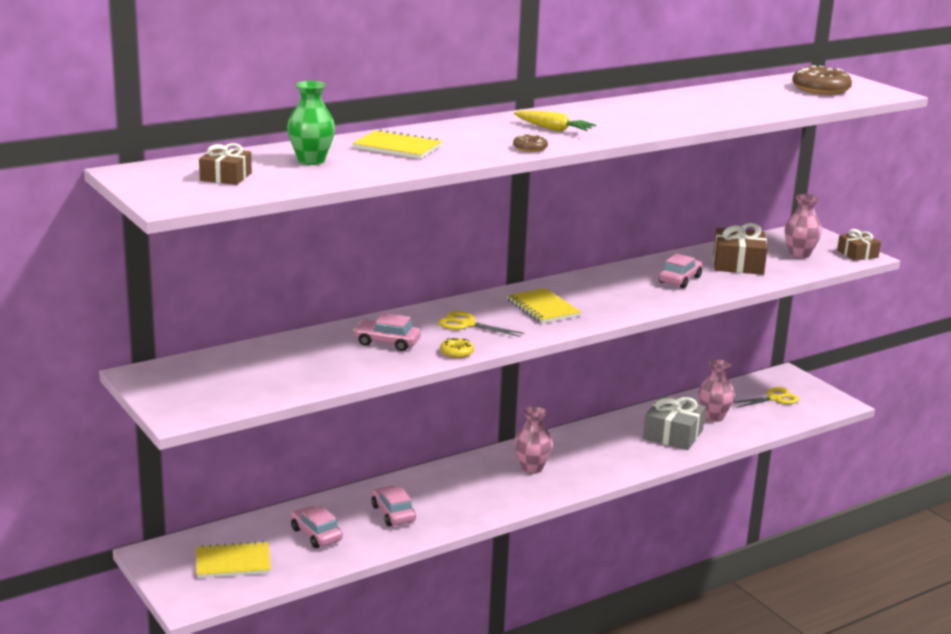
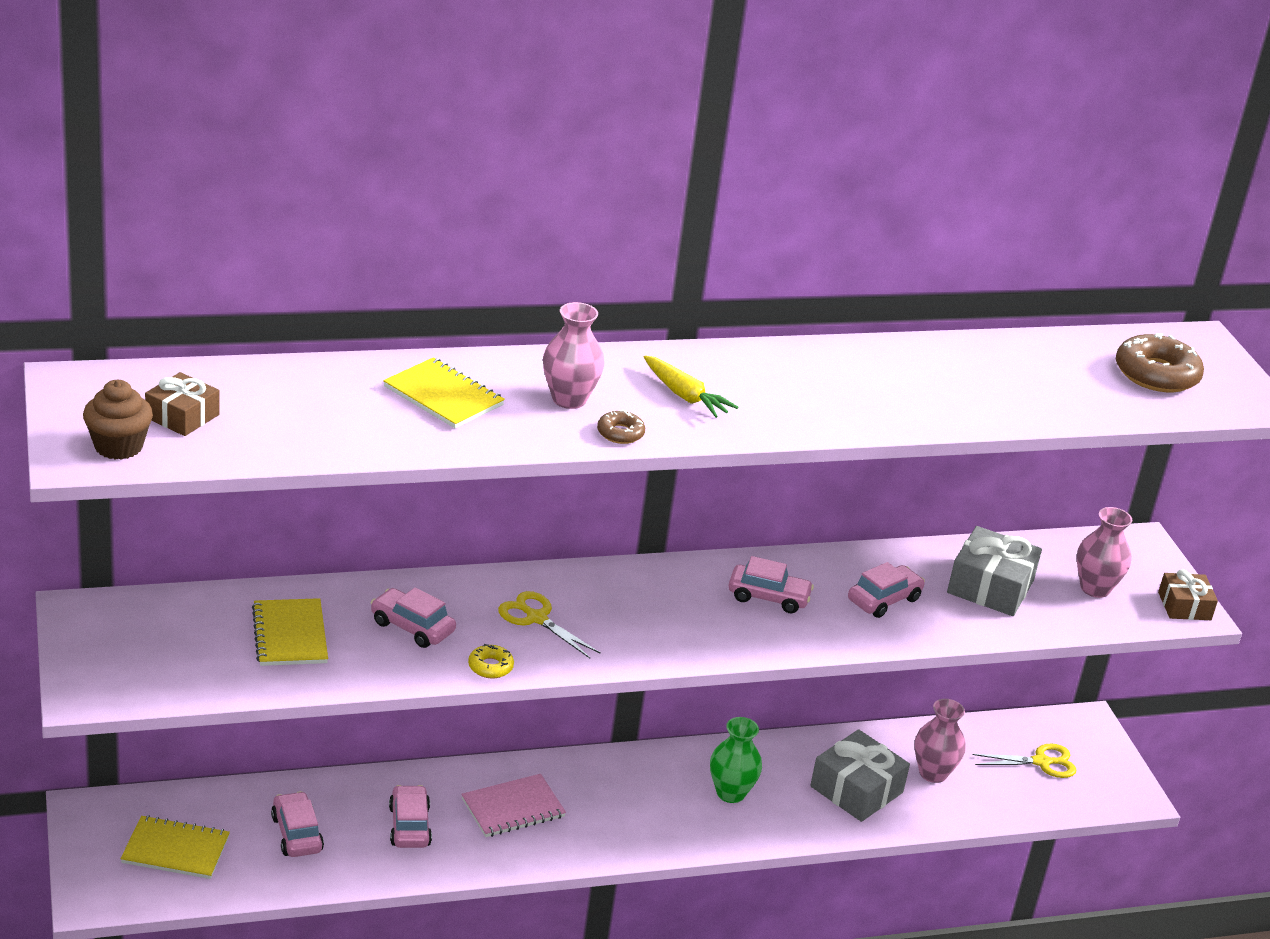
camera: 15 degrees right, 10 degrees up
green vase [287,81,335,165] -> green vase moved to [710,717,762,803]
yellow notebook [507,288,581,323] -> yellow notebook moved to [252,598,328,666]
pink vase [514,406,553,474] -> pink vase moved to [543,302,604,409]
brown gift [713,223,767,275] -> grey gift [947,526,1042,616]
none -> brown cupcake [83,380,153,460]
none -> pink notebook [461,774,566,837]
none -> pink car [728,556,814,613]

